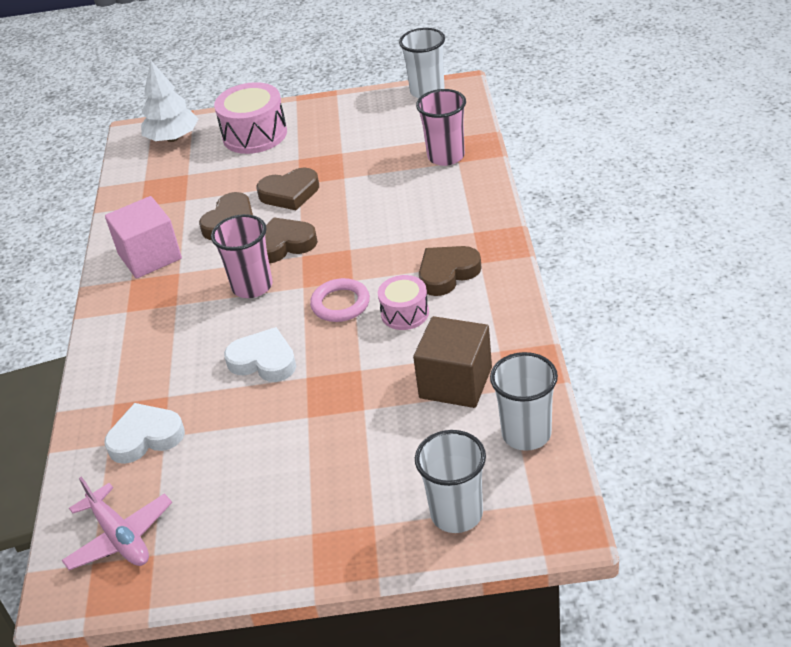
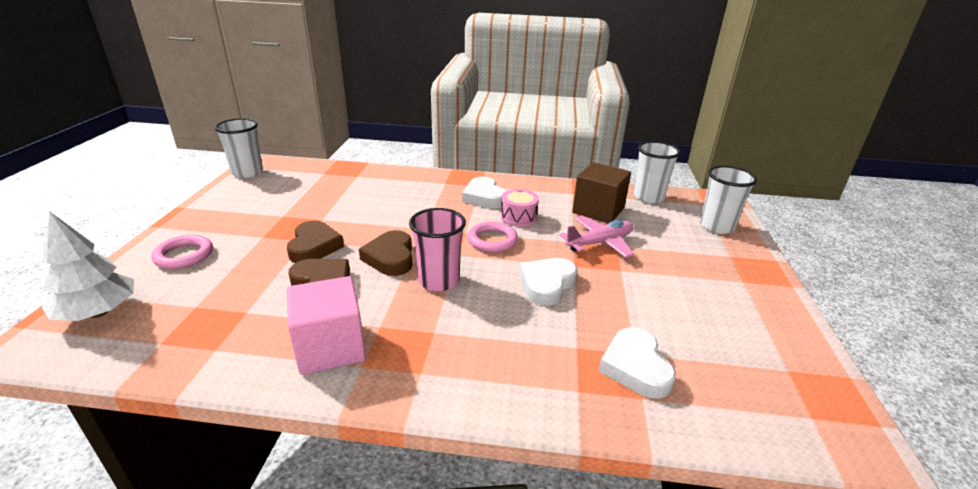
camera: 85 degrees left, 10 degrees down
pink plane [62,477,172,570] -> pink plane moved to [559,215,635,258]
pink drum [214,82,287,154] -> pink ring [151,235,213,269]
pink cup [416,89,466,166] -> none
brown heart [419,246,482,296] -> white heart [462,177,506,209]

